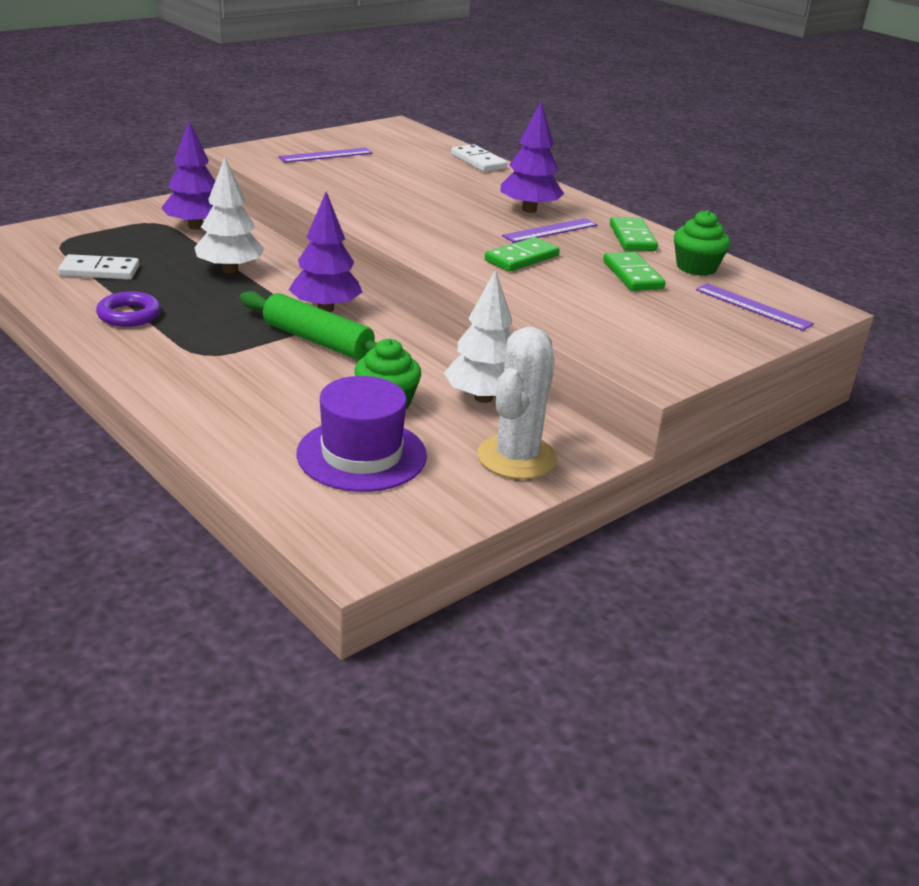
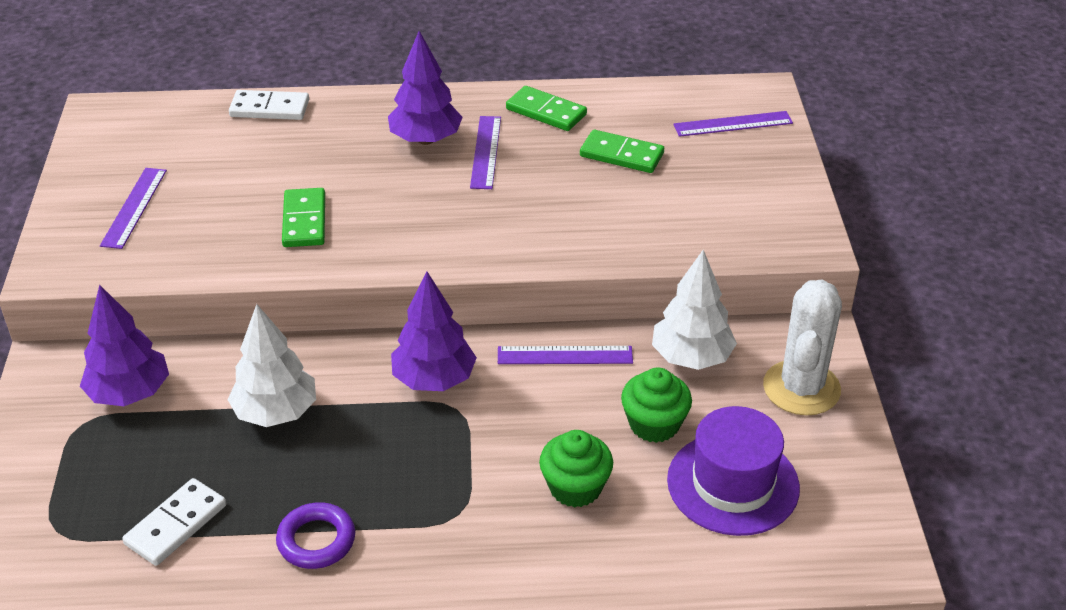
camera: 50 degrees left, 10 degrees up
green rolling pin [240,291,377,360] -> none
white cactus [478,327,557,479] -> white cactus turned 45 degrees clockwise [763,280,842,416]
green domino [485,237,560,272] -> green domino moved to [282,188,325,247]
green cupcake [674,210,730,276] -> green cupcake moved to [539,430,613,508]
none -> purple ruler [498,346,633,364]

